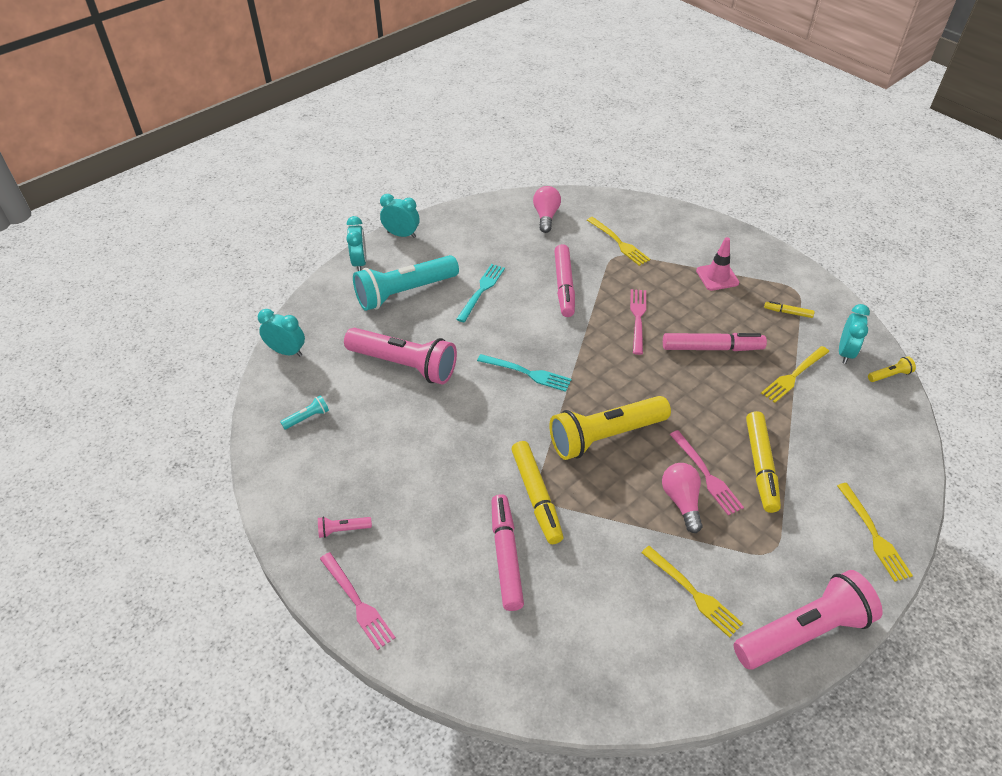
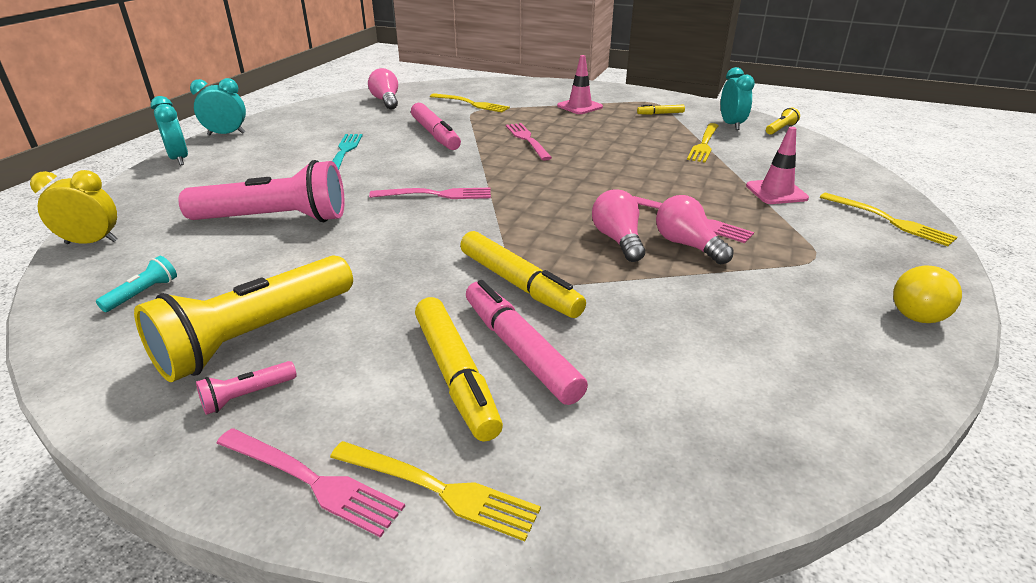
camera: 25 degrees left, 15 degrees down
turquoise clock [258,309,305,356] -> yellow clock [30,170,118,244]
turquoise flashlight [353,255,459,311] -> none
turquoise fork [477,354,572,392] -> pink fork [369,188,491,199]
yellow flashlight [549,396,671,460] -> yellow flashlight moved to [134,255,353,382]
yellow fork [641,546,743,638] -> yellow fork moved to [330,441,541,541]
pink marker [663,333,767,351] -> none
pink flashlight [734,570,883,669] -> yellow light bulb [893,266,962,323]
yellow marker [746,411,781,513] -> yellow marker moved to [415,297,503,442]
none -> pink light bulb [592,189,645,262]
none -> pink traffic cone [746,127,809,204]

